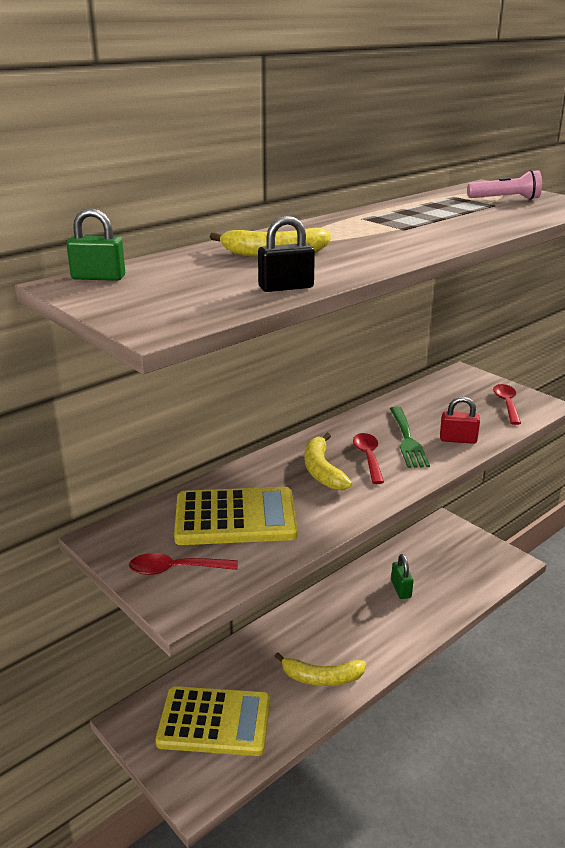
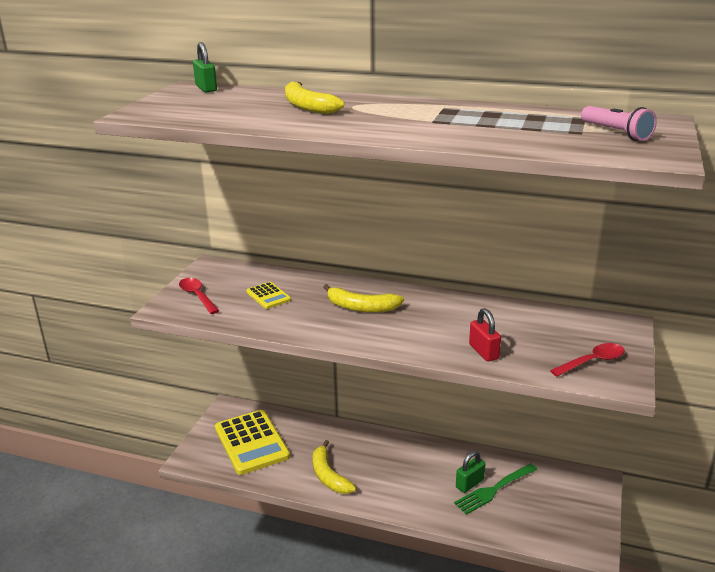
camera: 60 degrees right, 0 degrees up
yellow calculator [174,487,297,545] -> yellow calculator [246,282,291,309], size x0.48
black padlock [258,216,315,292] -> none
yellow banana [304,433,352,490] -> yellow banana turned 120 degrees counterclockwise [323,284,404,312]
red spoon [353,433,384,484] -> none
green fork [390,406,430,468] -> green fork moved to [454,463,538,515]

